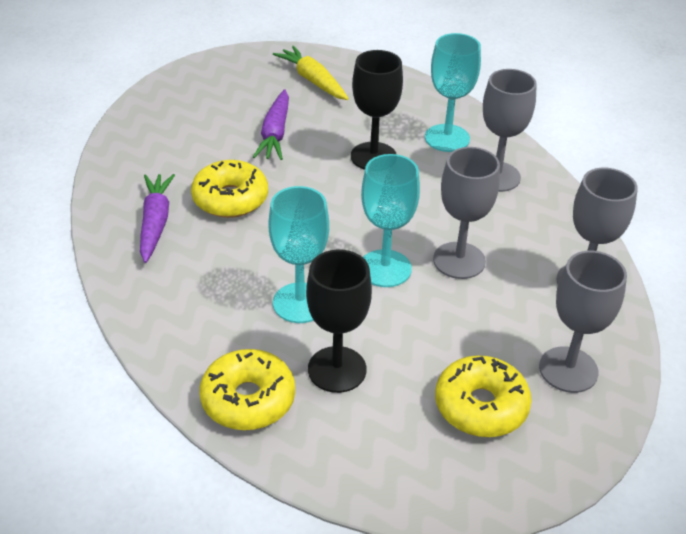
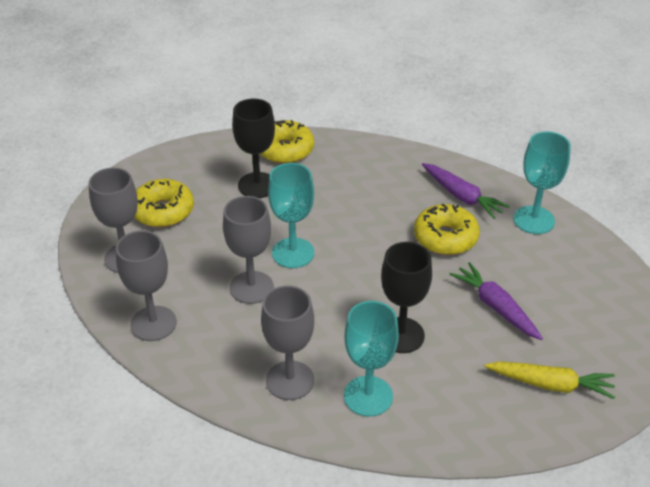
camera: 140 degrees right, 0 degrees up
turquoise goblet [269,186,329,323] -> turquoise goblet moved to [514,131,571,234]

